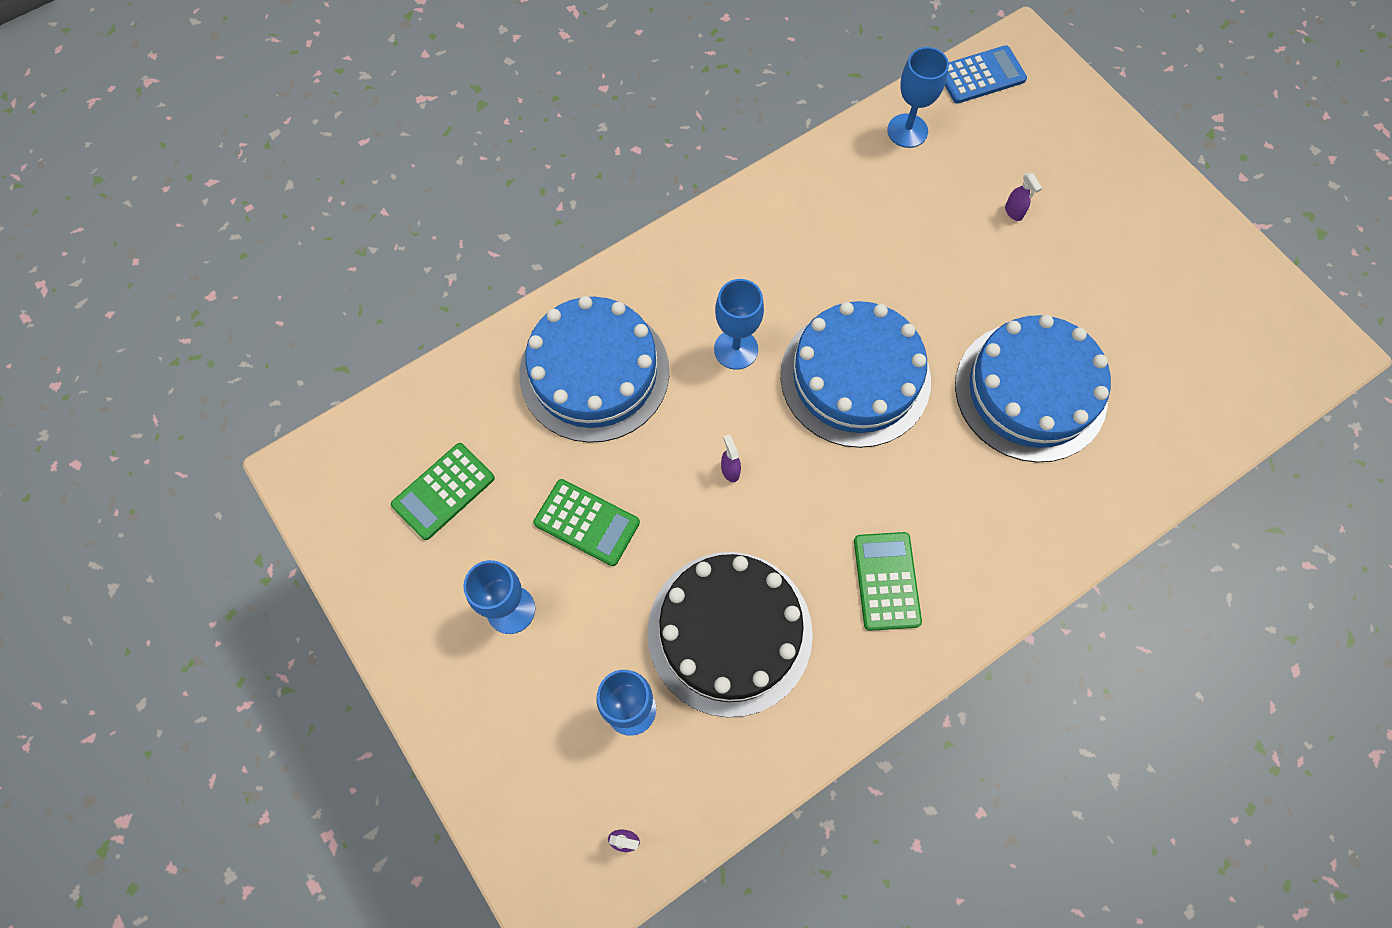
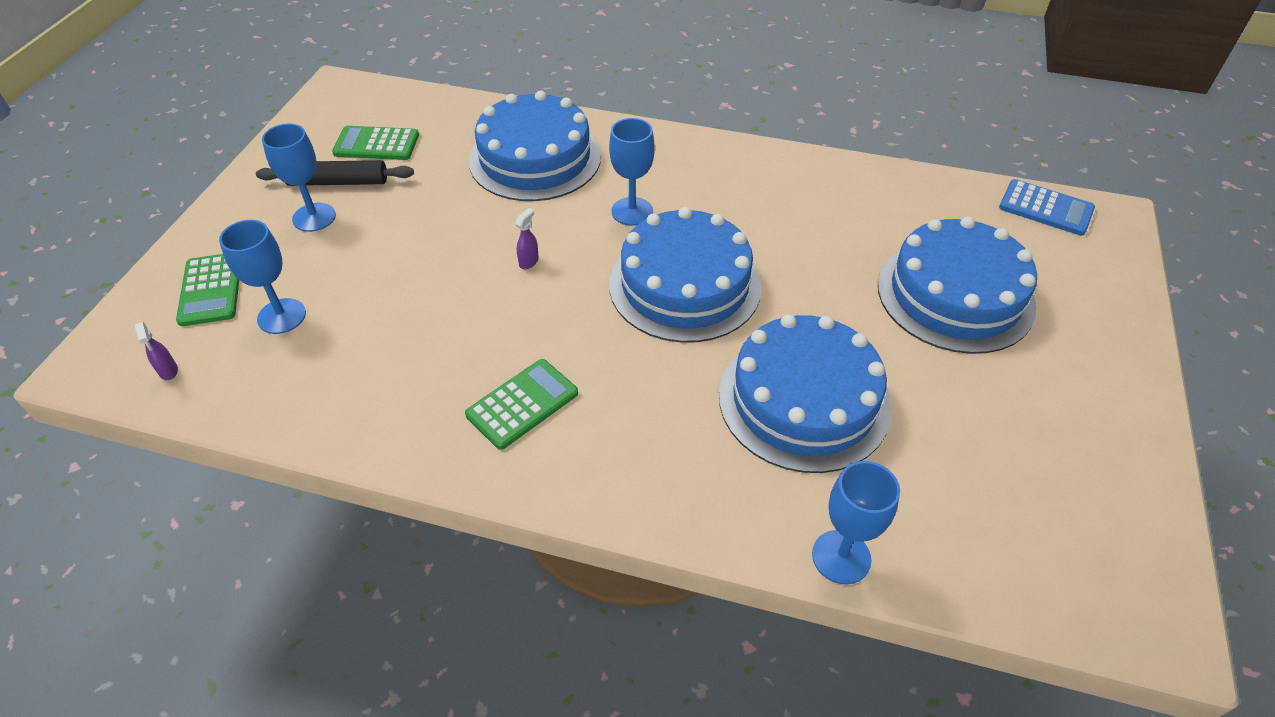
camera: 50 degrees right, 20 degrees down
green calculator [534,479,640,566] -> green calculator moved to [176,254,239,326]
black cake [647,552,813,717] -> none
blue goblet [887,47,949,148] -> blue goblet moved to [812,461,900,584]
purple spray bottle [1005,173,1042,221] -> blue cake [878,217,1037,354]
none -> black rolling pin [256,160,414,186]

